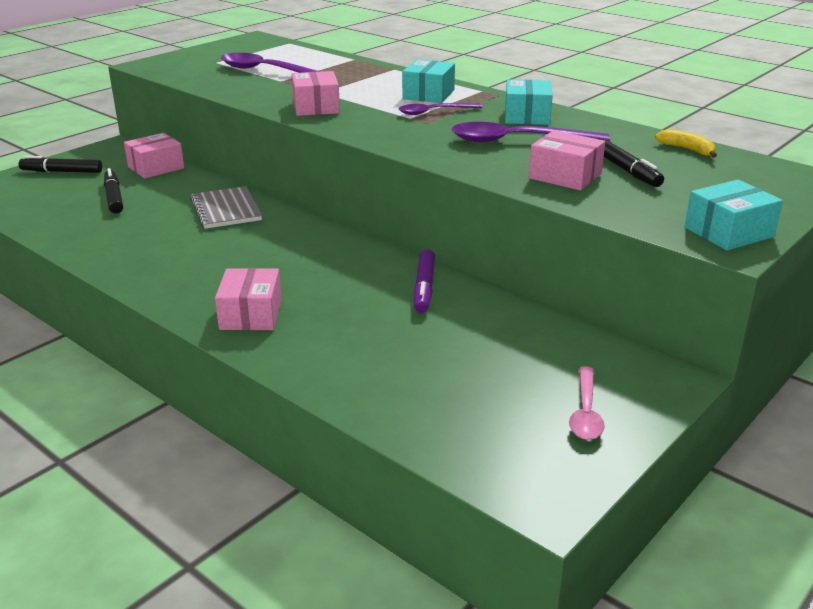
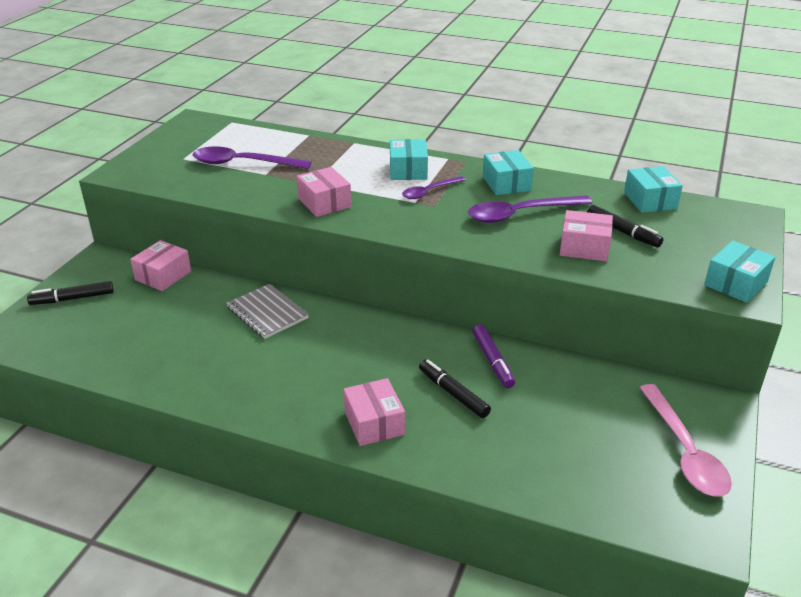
camera: 20 degrees left, 5 degrees up
black marker [104,168,123,213] -> black marker moved to [419,360,491,418]
pink spoon [569,366,605,440] -> pink spoon [639,384,732,497], size x1.67
yellow banana [655,129,717,158] -> turquoise box [624,166,683,213]

